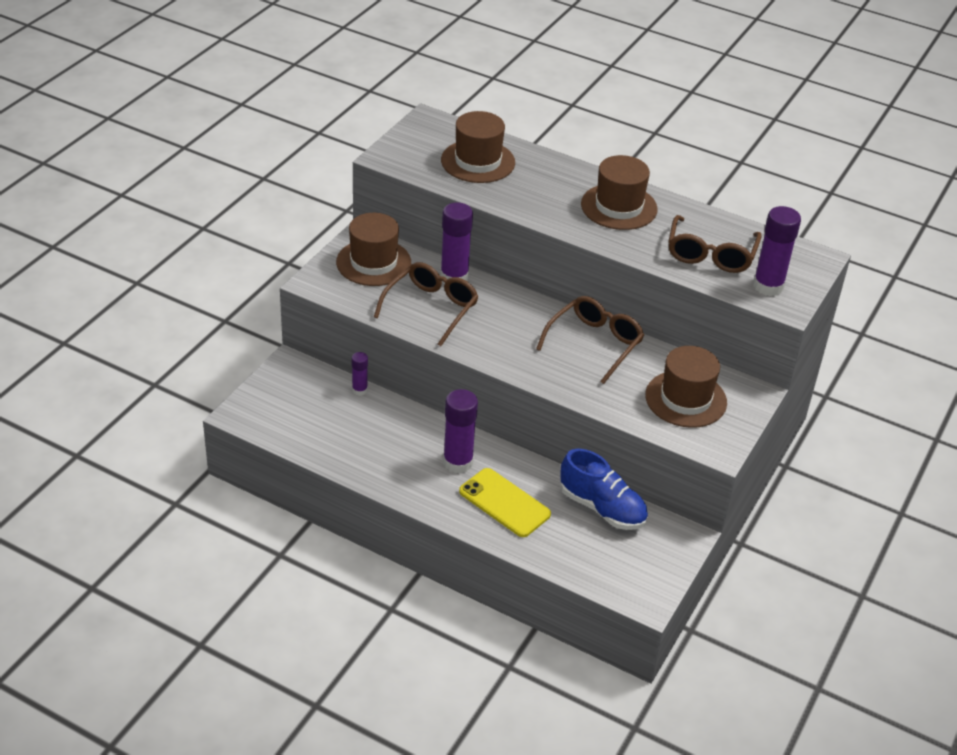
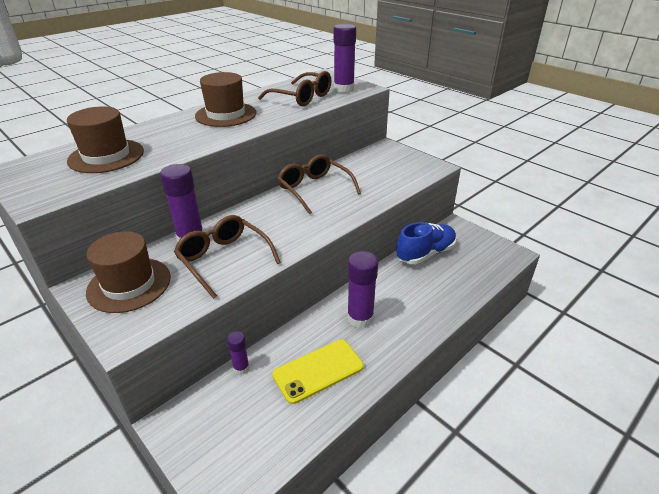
camera: 70 degrees left, 5 degrees down
yellow phone [459,468,551,537] -> yellow phone moved to [272,339,364,404]
brown hat [645,346,727,428] -> none

